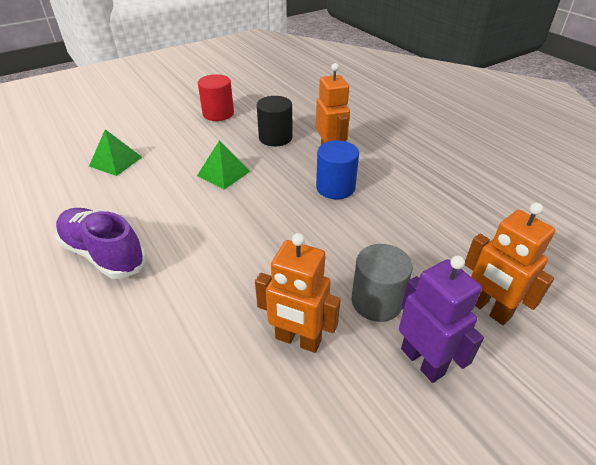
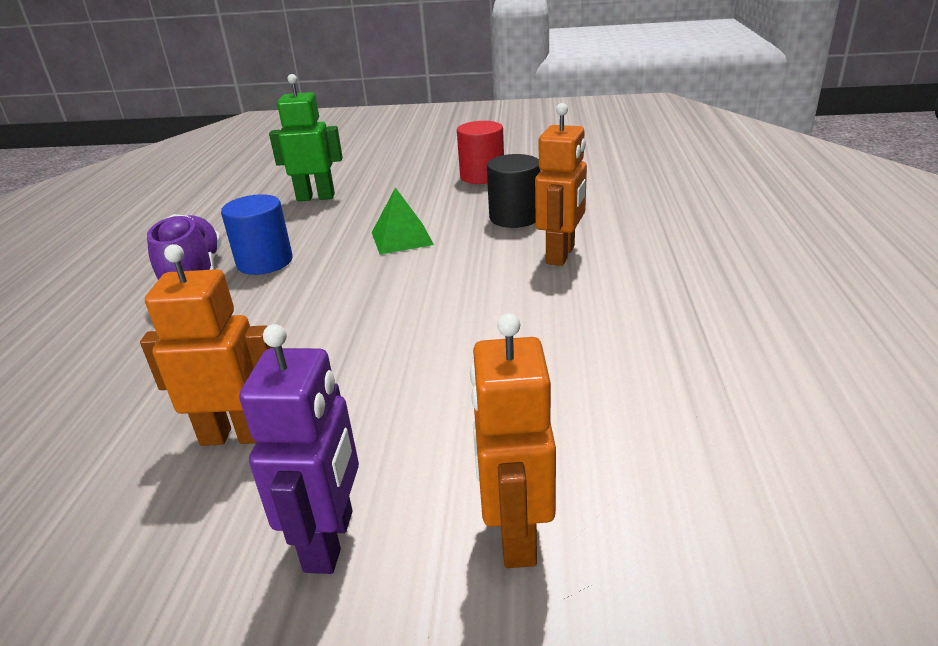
camera: 40 degrees right, 10 degrees down
green pyramid [89,129,142,176] -> green robot [269,74,343,201]
orange robot [255,233,341,353] -> orange robot turned 120 degrees clockwise [140,244,274,446]
blue cylinder [316,140,359,199] -> blue cylinder moved to [221,194,293,275]
grey cylinder [352,244,413,322] -> none

